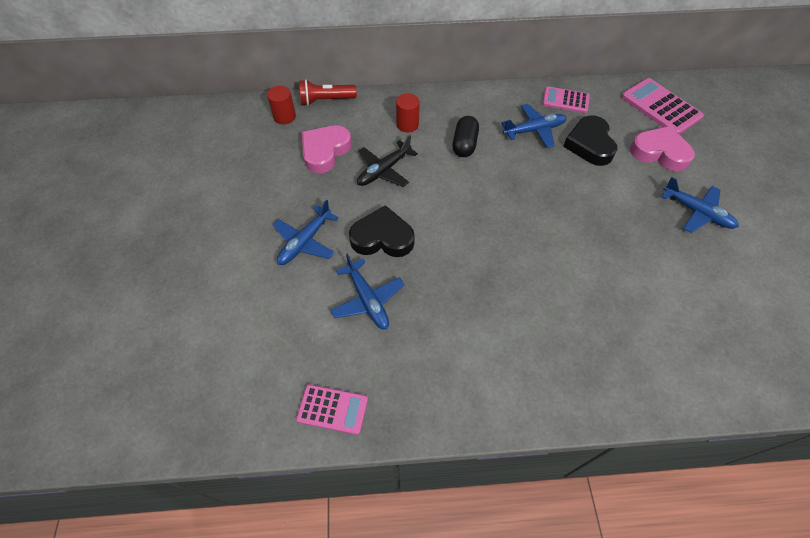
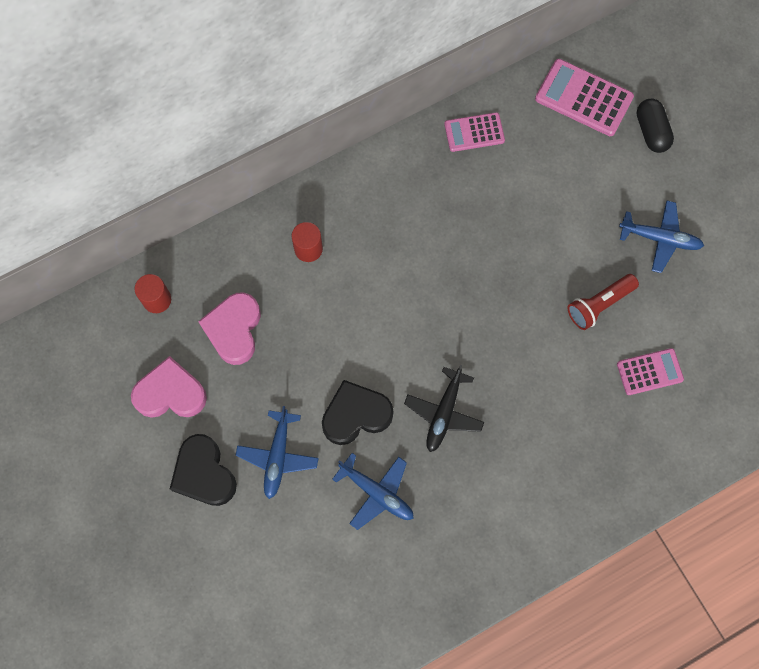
camera: 25 degrees left, 15 degrees up
pink calculator [296,384,368,435] -> pink calculator moved to [617,348,684,395]
red flashlight [299,79,357,106] -> red flashlight moved to [567,274,639,330]
black plane [357,135,418,187] -> black plane moved to [404,365,484,452]
black capsule [453,116,479,157] -> black capsule moved to [637,98,674,153]
blue plane [501,104,567,148] -> none
black heart [563,115,618,166] -> black heart moved to [170,434,237,506]
pink heart [630,126,695,171] -> pink heart moved to [131,356,207,418]

